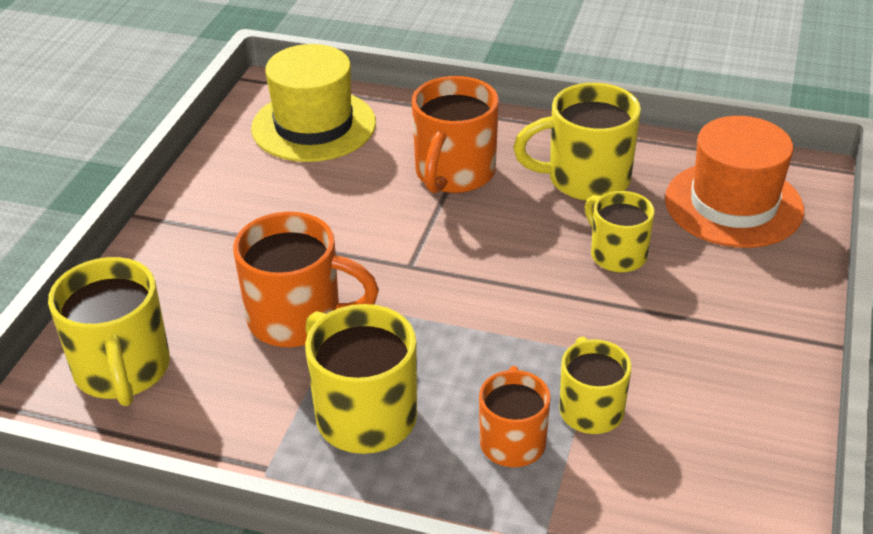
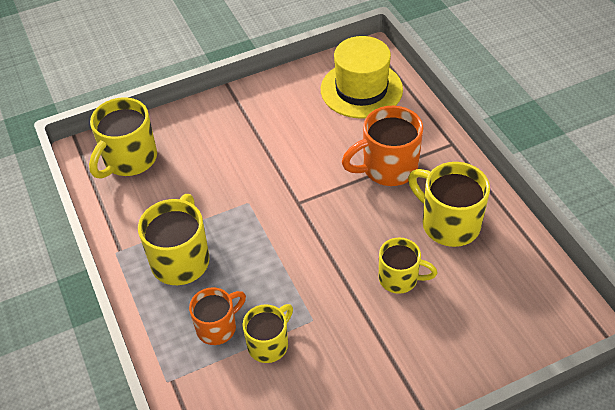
camera: 50 degrees right, 10 degrees up
orange mug [233,212,379,347] -> none
yellow mug [585,191,655,273] -> yellow mug turned 90 degrees clockwise [379,237,437,294]
orange hat [665,116,804,248] -> none

